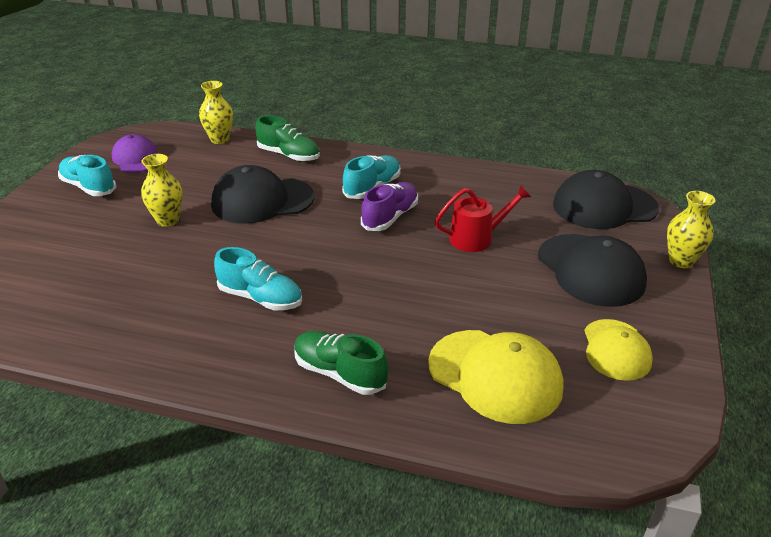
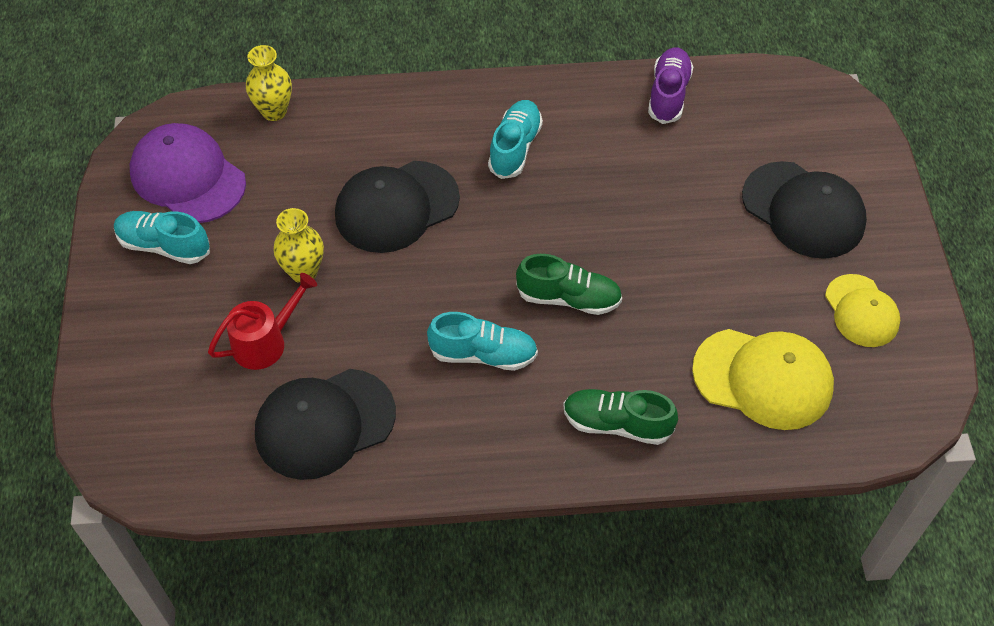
camera: 20 degrees left, 20 degrees up
purple cap [112,134,158,173] -> purple cap [130,123,246,223], size x1.58
green shoe [256,115,320,162] -> green shoe moved to [516,254,622,315]
purple shoe [361,182,418,231] -> purple shoe moved to [648,47,693,124]
red watering can [435,185,531,252] -> red watering can moved to [208,273,317,370]
black cap [553,170,659,229] -> black cap moved to [255,369,396,480]
yellow vase [667,191,716,268] -> none

